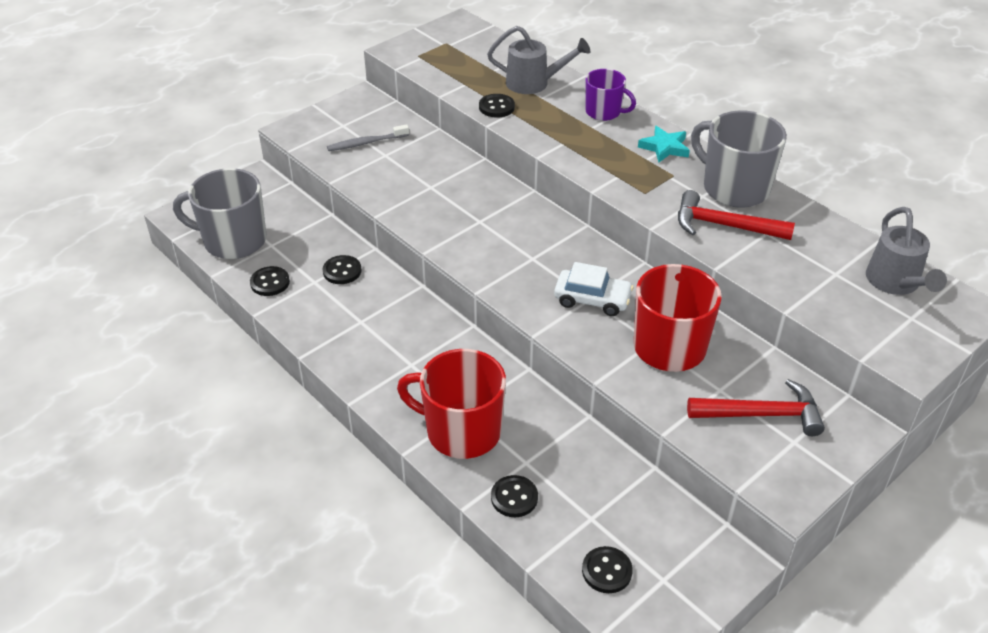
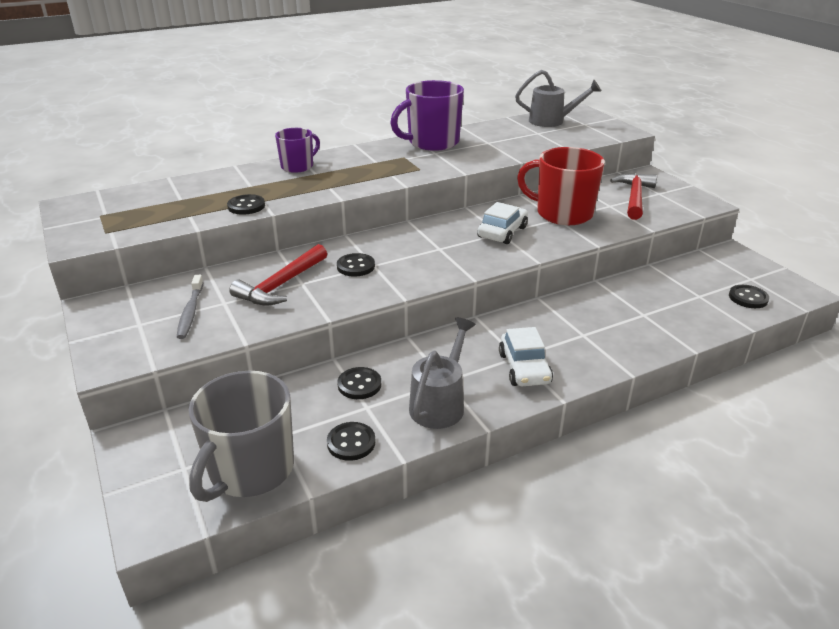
camera: 75 degrees left, 10 degrees down
red mug [397,349,506,459] -> none
grey watering can [487,26,590,94] -> grey watering can moved to [409,318,476,429]
black button [491,475,538,517] -> black button moved to [337,253,375,277]
turquoise star [638,126,690,162] -> none
red hammer [678,190,795,240] -> red hammer moved to [229,244,327,306]
grey mug [691,111,787,208] -> purple mug [390,80,464,151]
none -> white car [499,327,553,386]

